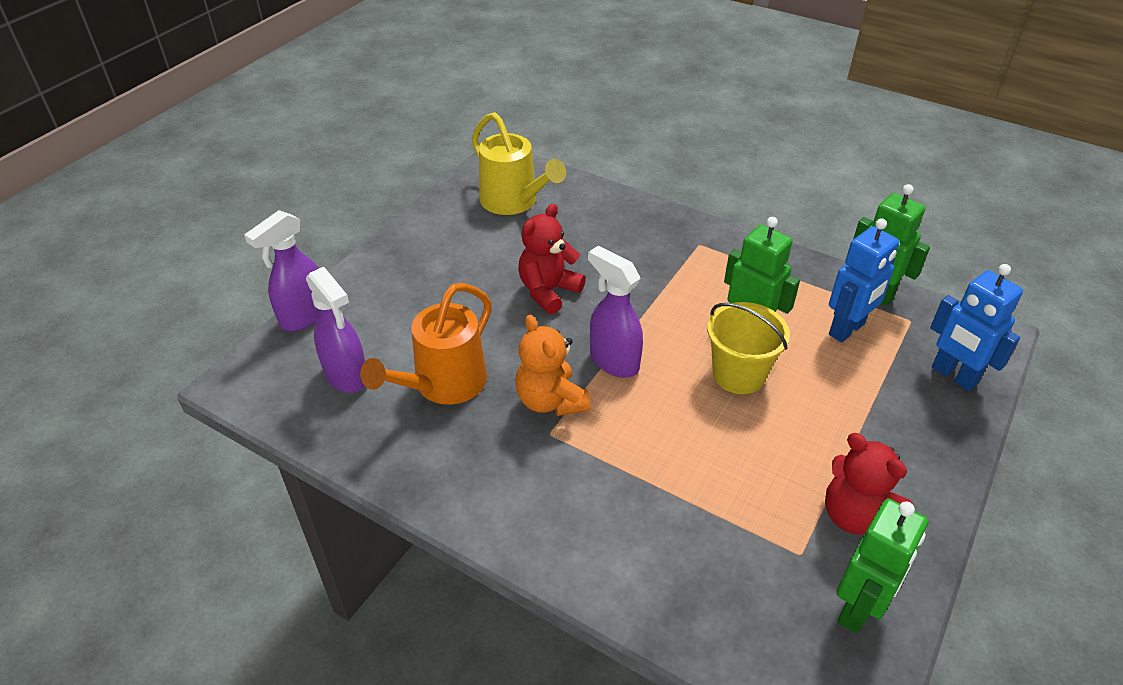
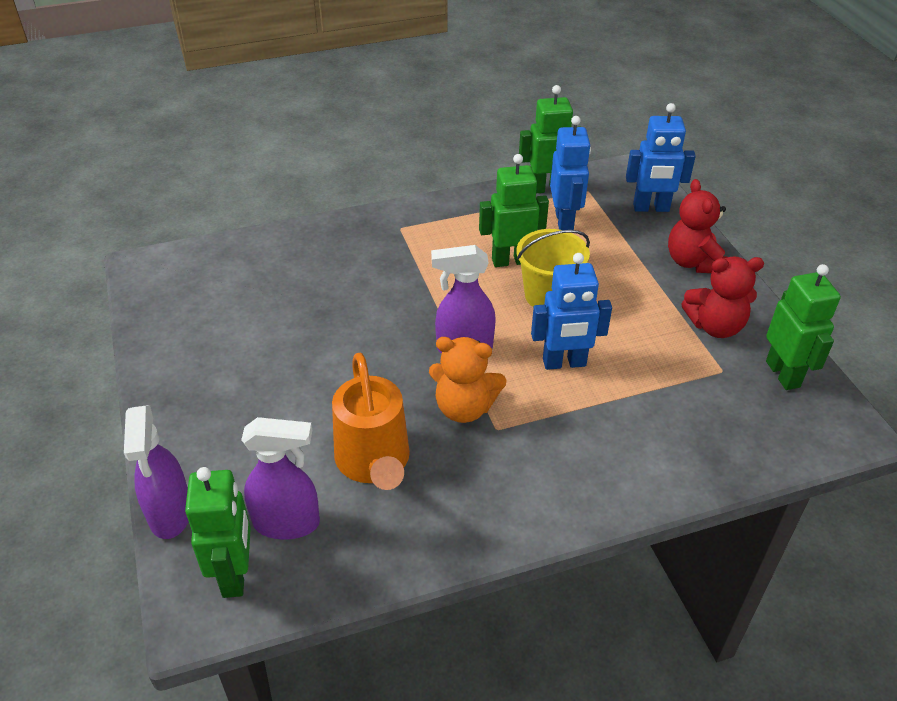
camera: 50 degrees left, 0 degrees up
yellow watering can [472,112,566,215] -> none
red teddy bear [519,204,586,314] -> red teddy bear moved to [668,179,727,273]
none -> green robot [185,467,251,598]
none -> blue robot [531,253,612,370]

